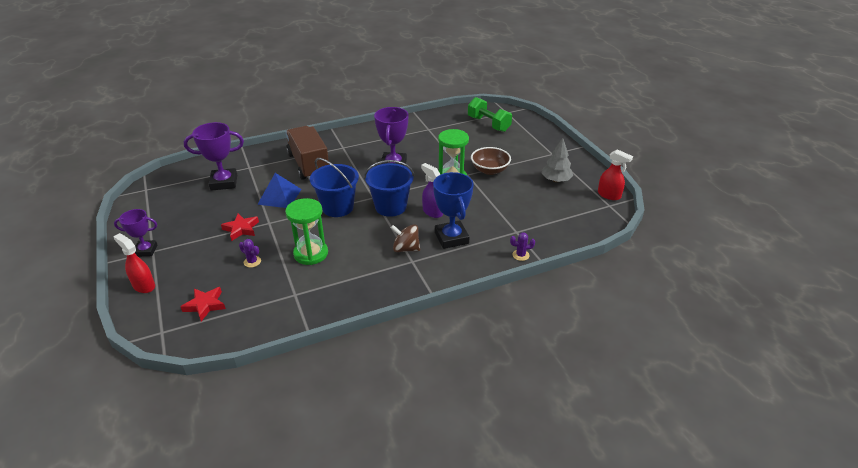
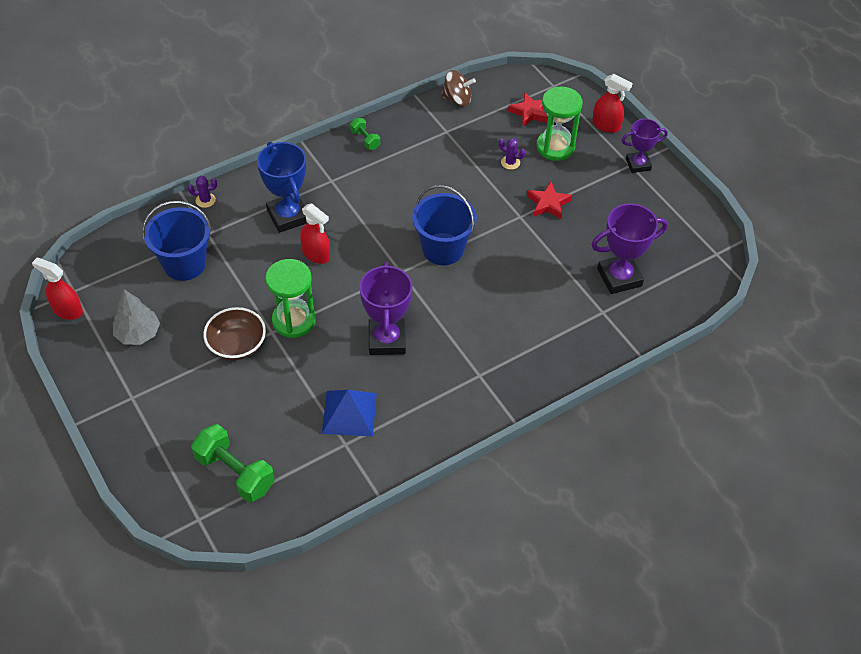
camera: 170 degrees right, 15 degrees up
blue pyramid [257,173,301,208] -> blue pyramid moved to [322,390,377,436]
green hourglass [285,198,328,265] -> green hourglass moved to [537,87,583,161]
brown truck [286,126,329,180] -> none
blue bucket [364,160,415,217] -> blue bucket moved to [142,201,211,281]
brown spinning top [391,224,420,252] -> brown spinning top moved to [441,70,476,106]
purple spray bottle [421,163,443,218] -> red spray bottle [300,203,330,264]
none -> green dumbbell [350,118,380,150]

